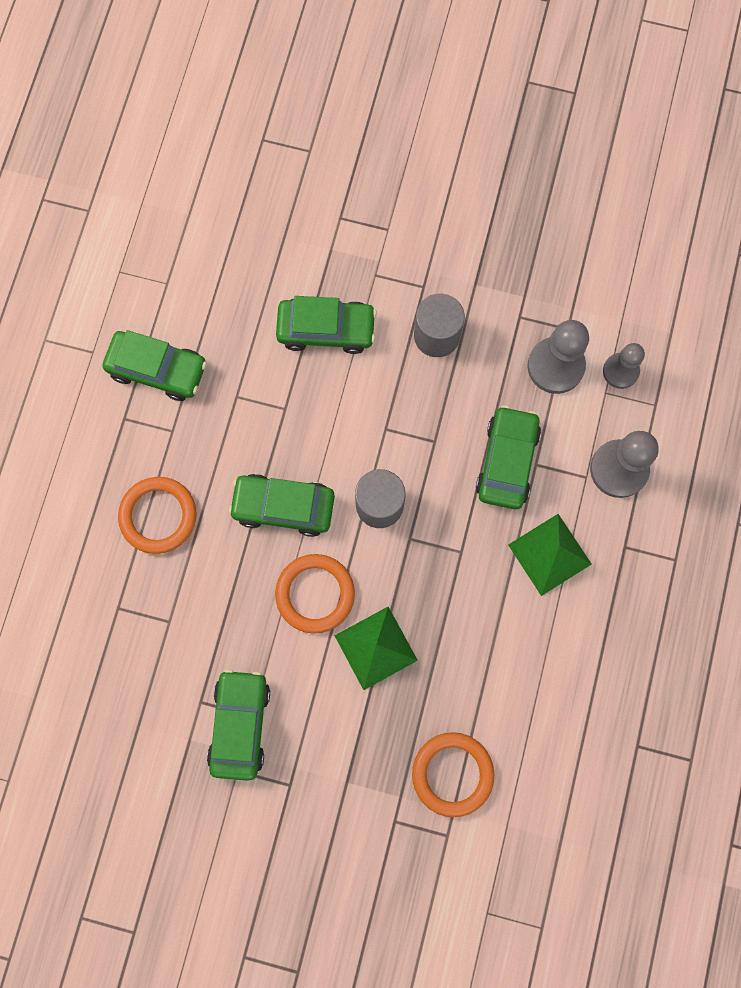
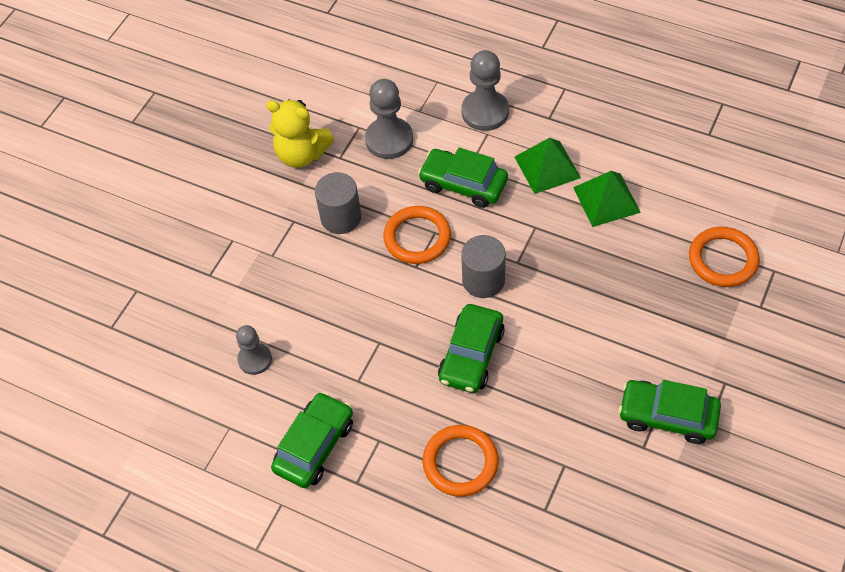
camera: 75 degrees left, 20 degrees down
orange ring [275,554,355,634] -> orange ring moved to [383,206,451,264]
green car [276,296,377,354] -> none
green pyramid [335,607,418,690] -> green pyramid moved to [573,171,641,227]
grey pawn [603,343,645,389] -> grey pawn moved to [236,325,272,375]
none -> yellow teddy bear [266,99,334,168]

